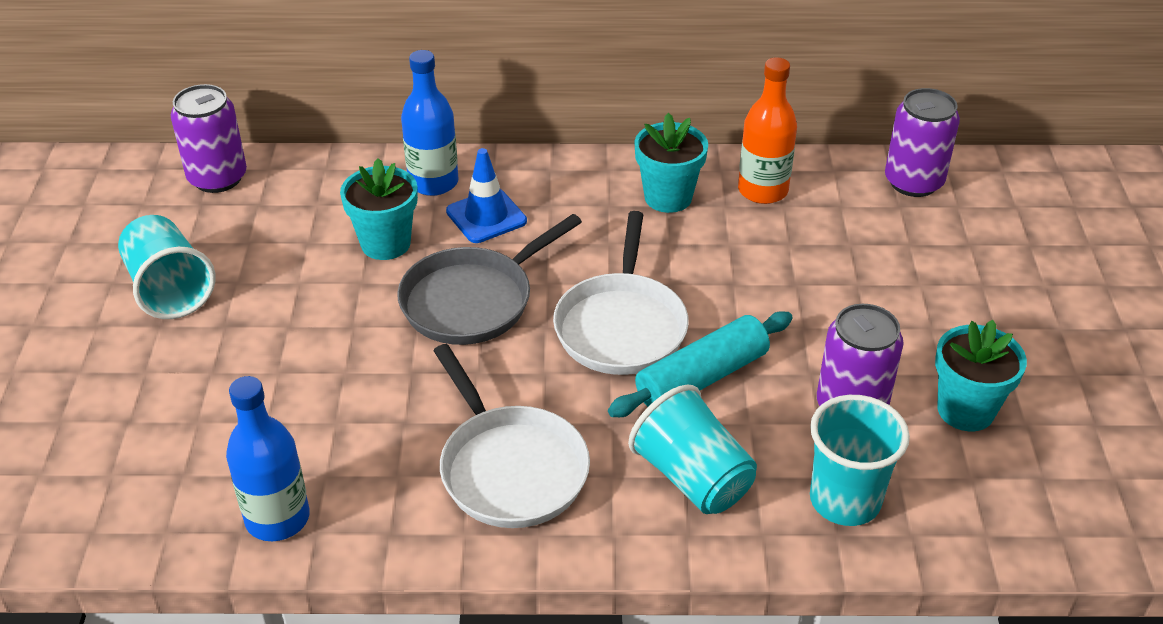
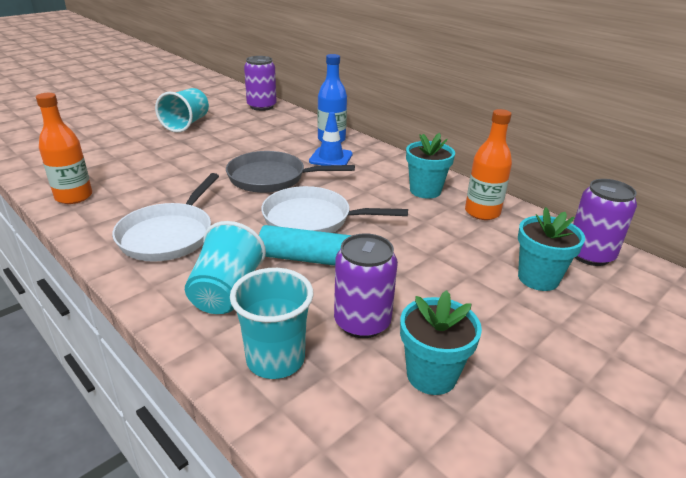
camera: 45 degrees right, 10 degrees down
blue bottle [226,376,310,541] -> orange bottle [36,93,92,204]
turquoise flower pot [340,158,418,260] -> turquoise flower pot moved to [518,207,585,291]
white pan [553,211,689,375] -> white pan turned 45 degrees clockwise [261,186,408,233]

